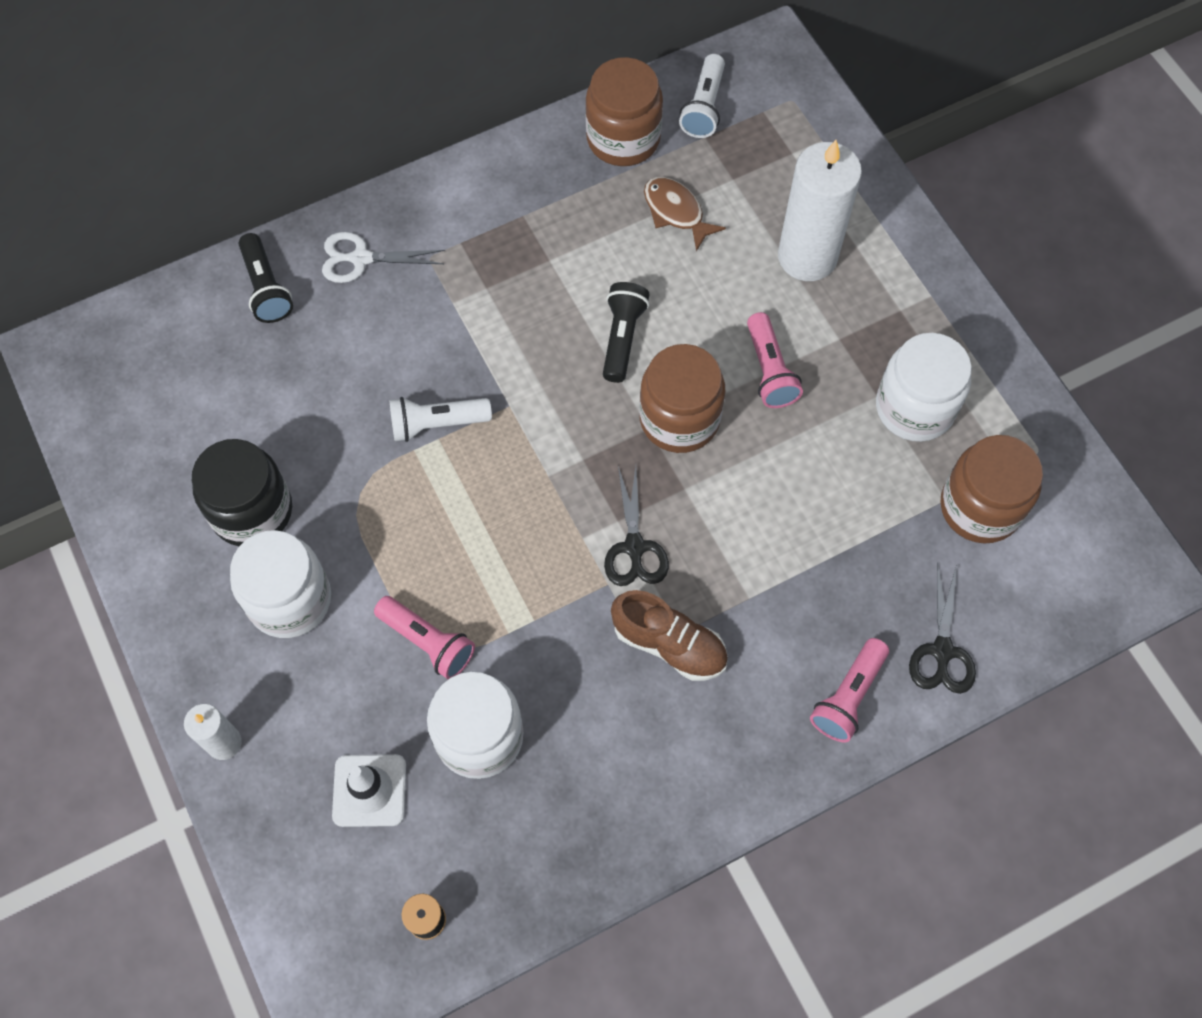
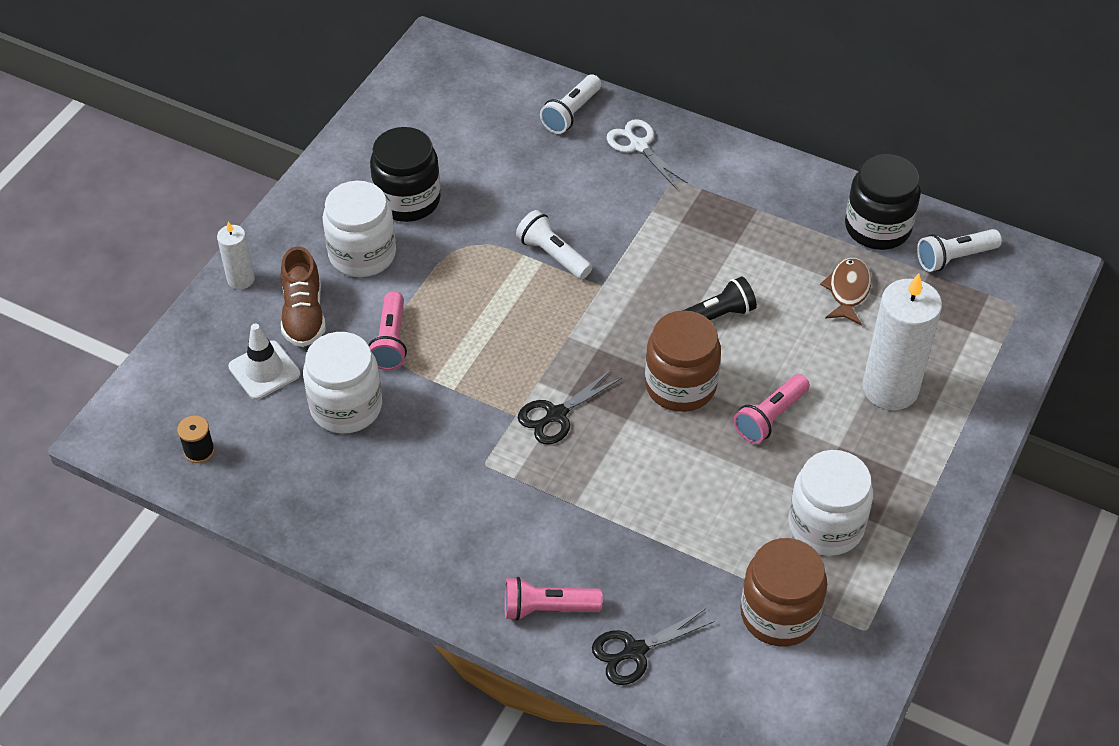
camera: 55 degrees right, 15 degrees down
black flashlight [239,233,293,323] -> white flashlight [540,74,601,134]
brown jar [585,57,663,166] -> black jar [845,154,921,250]
brown shoe [611,590,728,681] -> brown shoe moved to [281,246,326,347]

